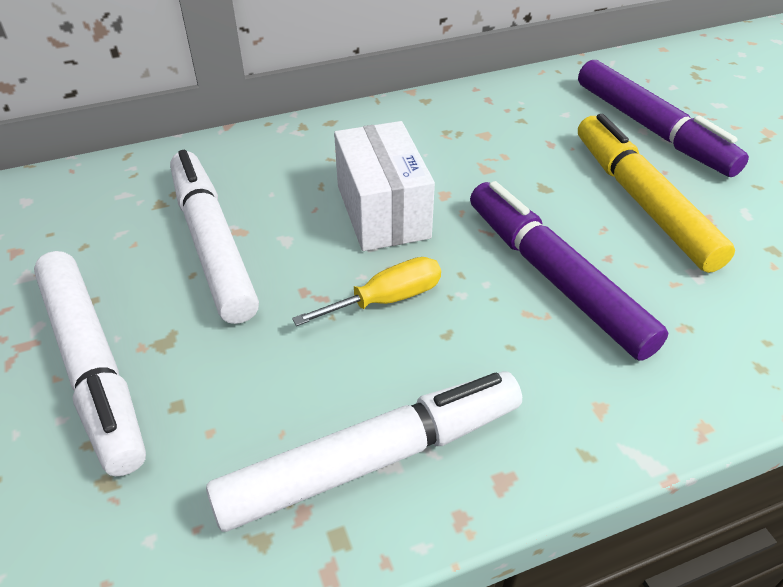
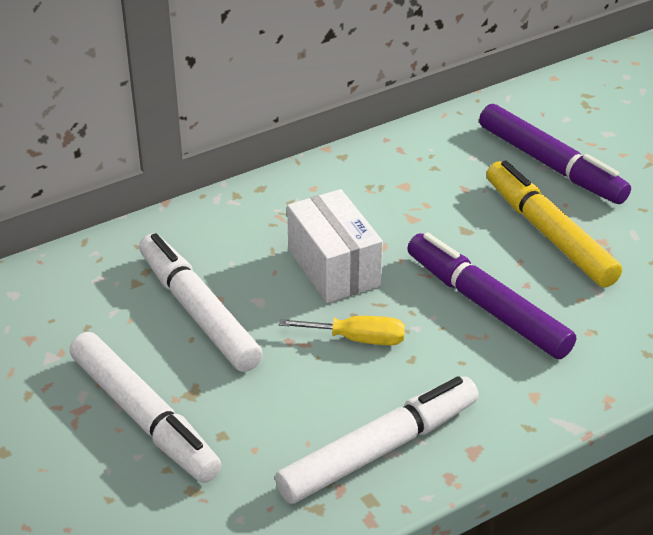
camera: 10 degrees left, 5 degrees down
yellow screwdriver [292,257,441,326] -> yellow screwdriver turned 45 degrees clockwise [279,316,405,345]

